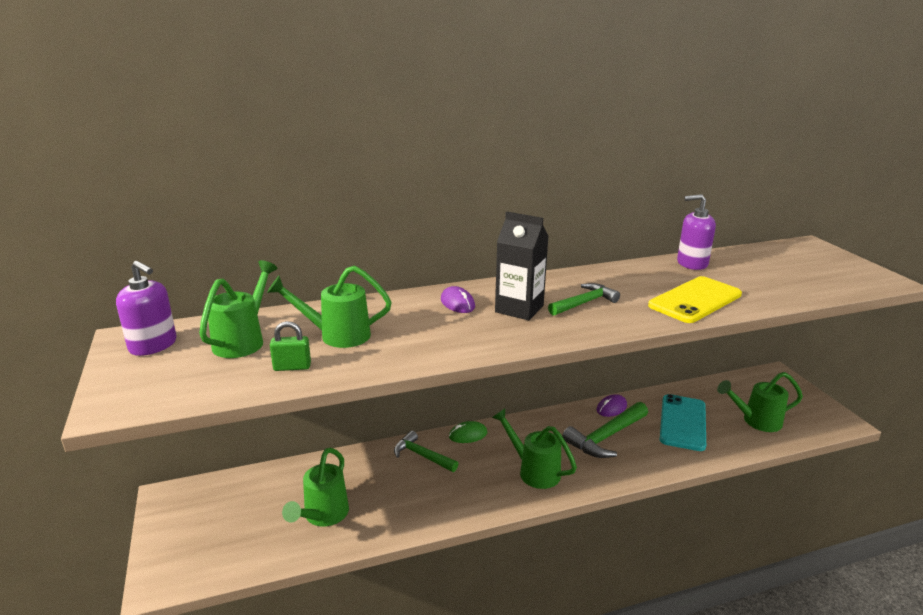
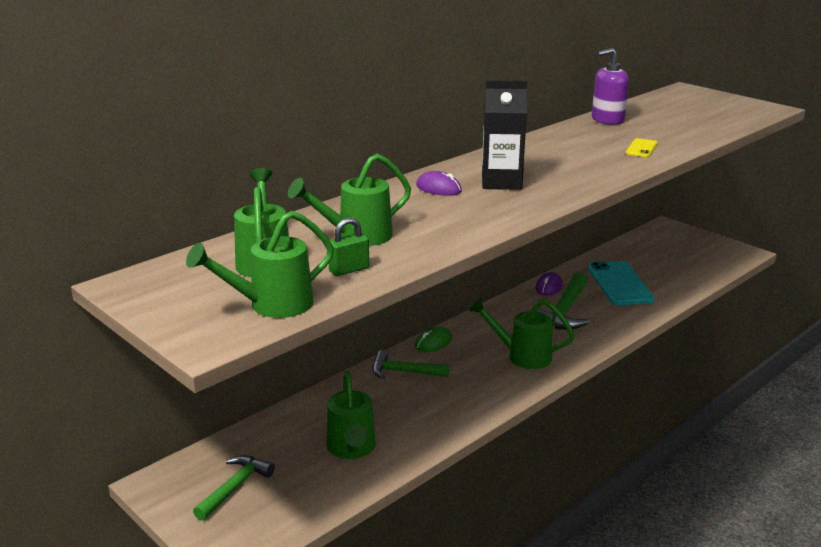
camera: 25 degrees left, 0 degrees up
purple soap dispenser [116,261,176,356] -> none
green hammer [548,283,620,316] -> green hammer moved to [193,455,275,521]
yellow phone [648,276,742,323] -> yellow phone [626,138,658,157], size x0.48
green watering can [717,372,803,432] -> green watering can moved to [186,210,334,318]

